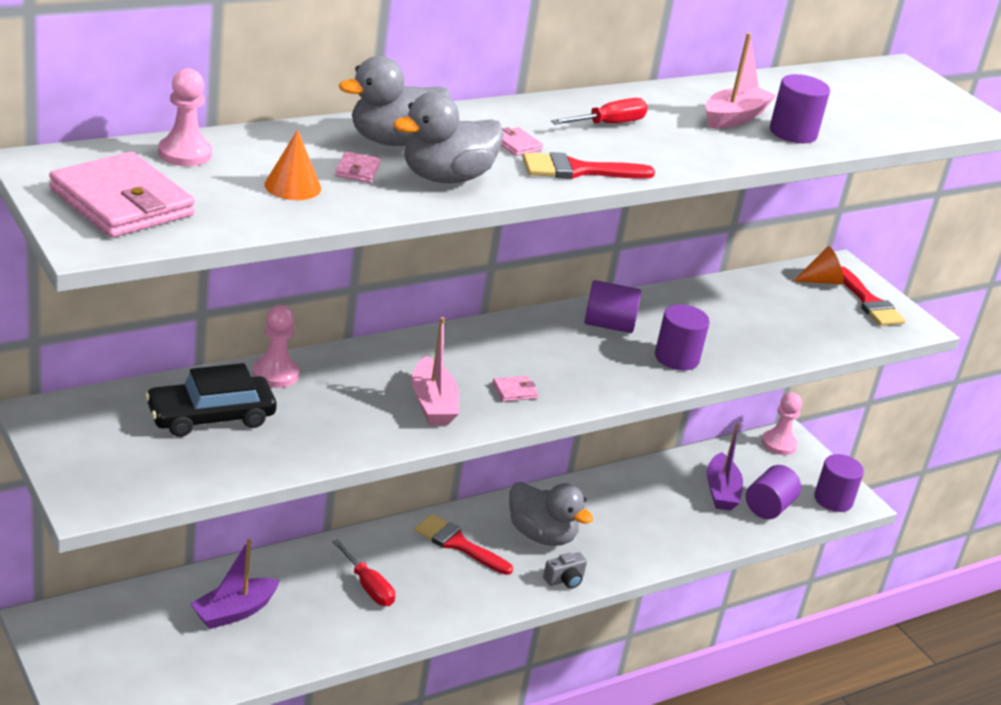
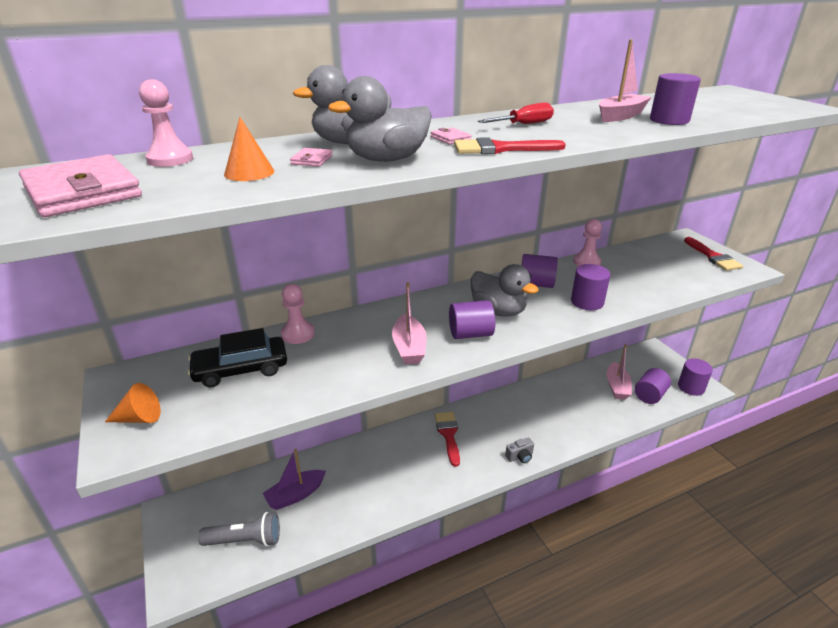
camera: 10 degrees right, 0 degrees up
red screwdriver [332,539,395,606] -> none
red brush [414,514,513,575] -> red brush turned 45 degrees clockwise [435,412,460,467]
pink wallet [492,376,538,402] -> purple cylinder [449,300,495,339]
grey duck [509,482,593,546] -> grey duck moved to [471,264,539,317]
purple boat [706,424,743,511] -> pink boat [607,344,632,399]
pink pawn [762,393,802,455] -> pink pawn moved to [573,219,602,266]
orange cone [793,246,844,285] -> orange cone moved to [105,383,161,423]
none -> grey flashlight [198,512,280,547]

